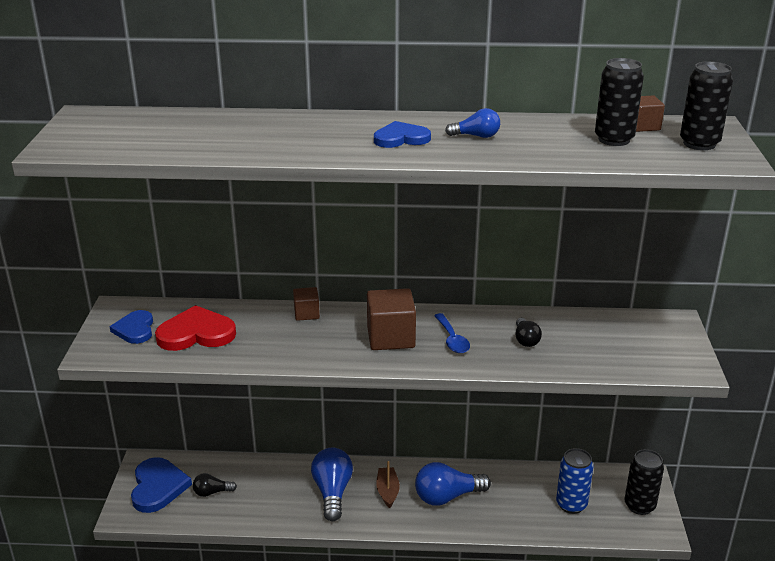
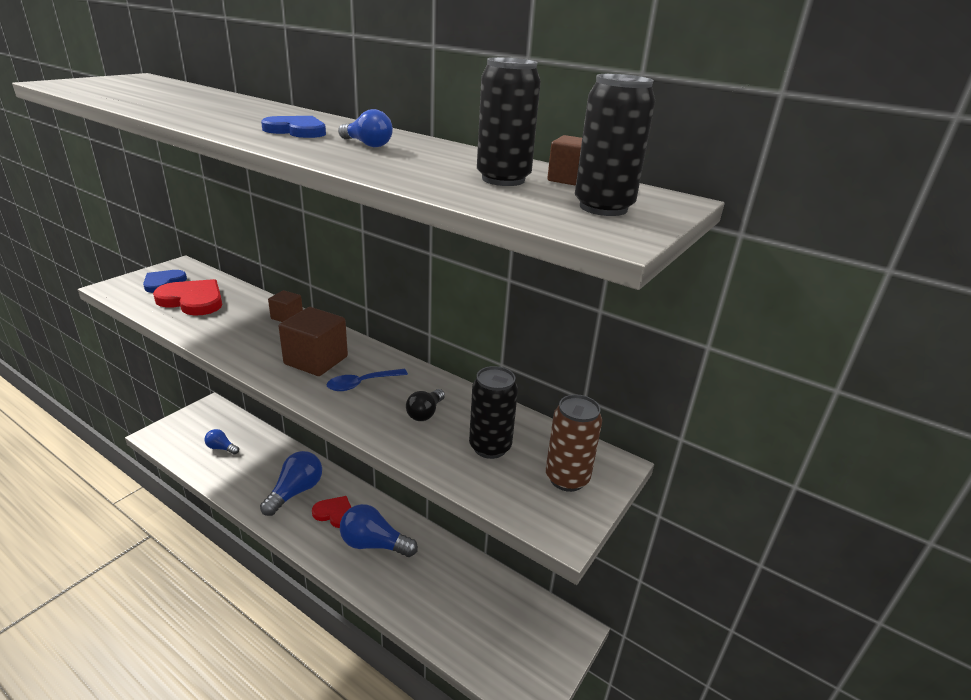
camera: 30 degrees right, 0 degrees up
blue heart [131,457,192,513] -> none
black light bulb [193,473,237,497] -> blue light bulb [204,429,239,455]
brown boat [376,461,400,508] -> red heart [312,496,351,528]
blue spoon [434,313,470,353] -> blue spoon turned 45 degrees clockwise [326,369,408,391]
blue can [556,448,593,514] -> none
black can [625,449,664,515] -> black can moved to [469,366,518,459]
none -> brown can [546,394,602,492]

